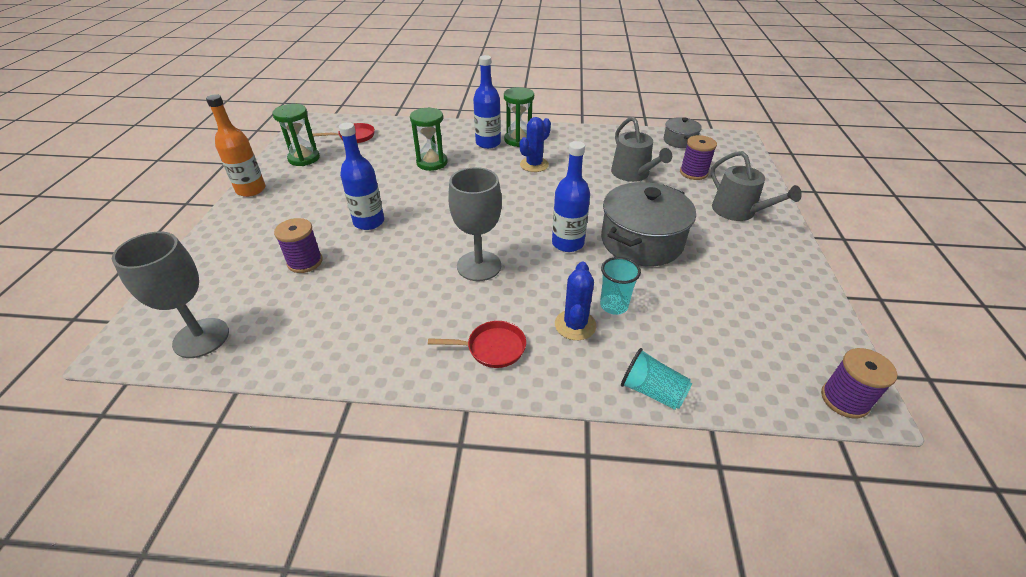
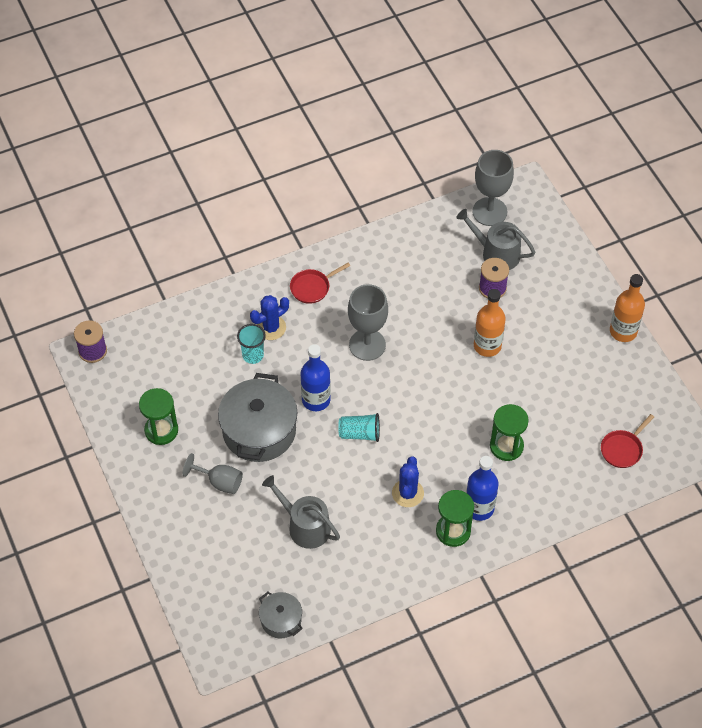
camera: 150 degrees right, 15 degrees up
green hourglass [272,104,320,166] -> green hourglass moved to [139,388,178,445]
blue bottle [339,122,384,230] -> orange bottle [474,289,506,357]
blue cactus [555,261,596,340] -> blue cactus turned 75 degrees clockwise [250,295,289,340]
turquoise cup [621,348,692,410] -> turquoise cup moved to [338,413,380,442]
purple spool [680,135,717,180] -> none
grey watering can [711,151,802,221] -> grey watering can moved to [456,209,535,270]
none -> grey goblet [182,453,243,494]

